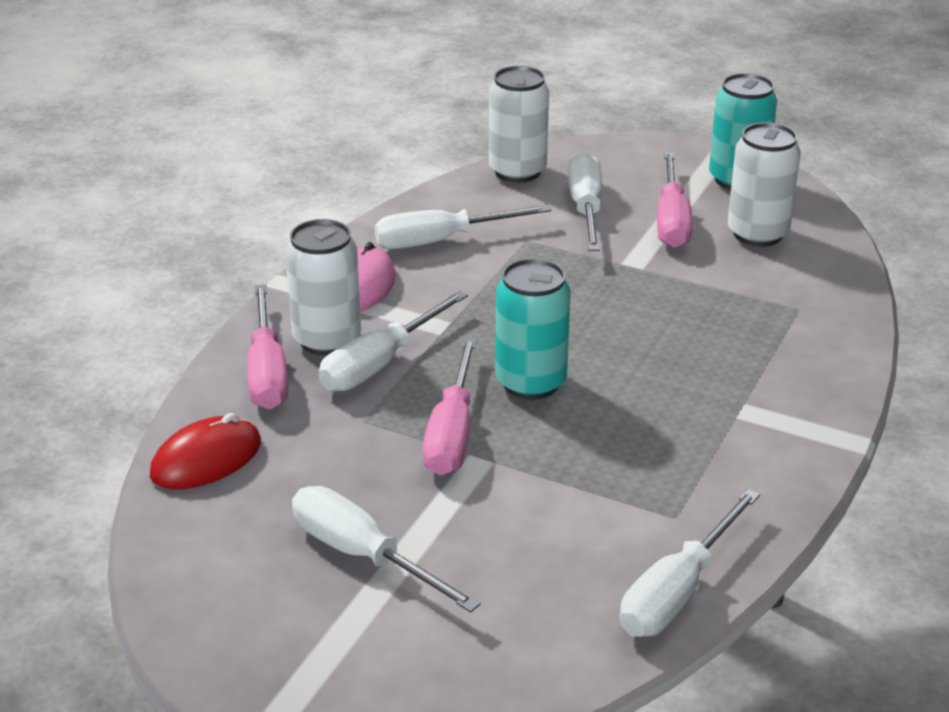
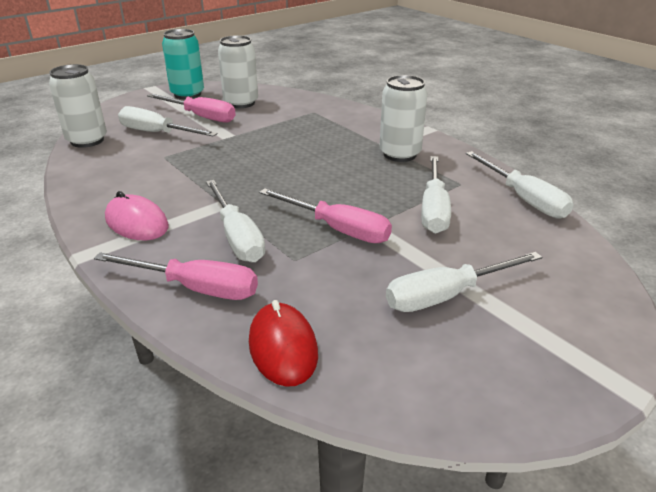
camera: 65 degrees left, 0 degrees up
white can [286,219,361,356] -> white can moved to [379,75,427,162]
white screwdriver [375,205,551,249] -> white screwdriver moved to [421,156,451,234]
turquoise can [495,258,571,400] -> none

